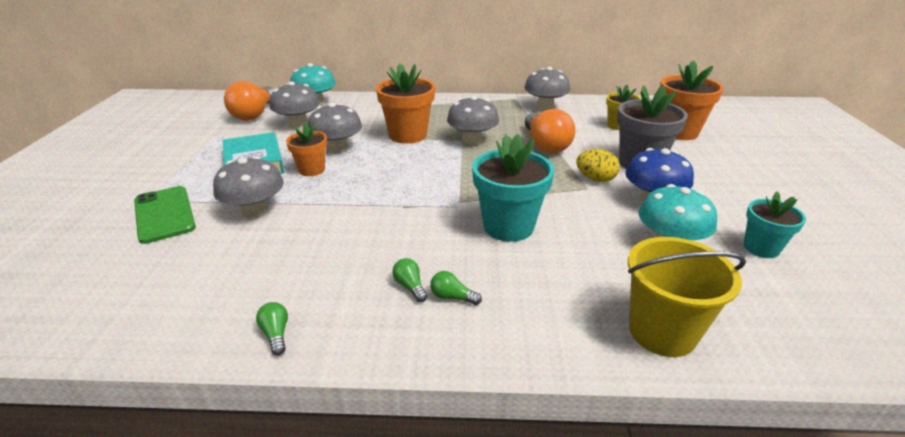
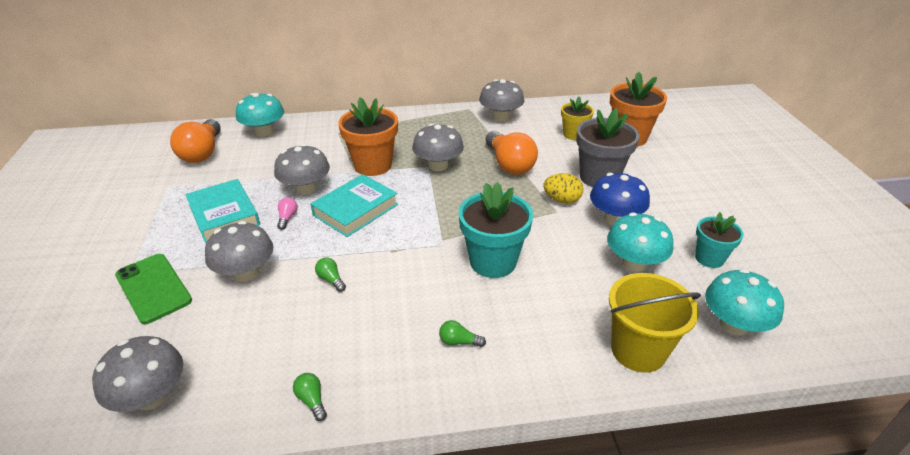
camera: 10 degrees left, 5 degrees up
grey mushroom [270,81,320,128] -> grey mushroom moved to [92,336,183,412]
orange flower pot [286,123,327,176] -> pink light bulb [277,197,298,230]
green light bulb [392,258,427,302] -> green light bulb moved to [315,257,346,292]
none -> turquoise book [310,174,398,237]
none -> turquoise mushroom [705,269,784,336]

